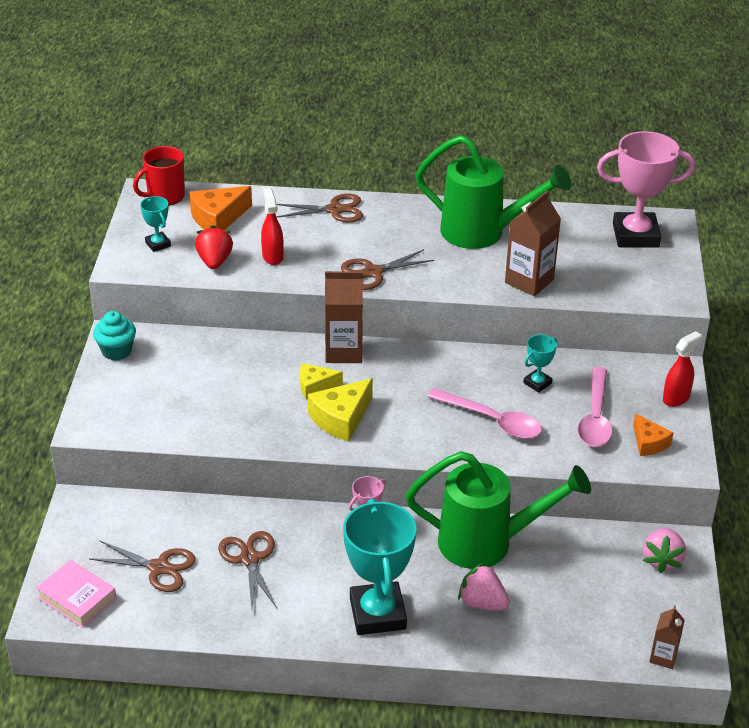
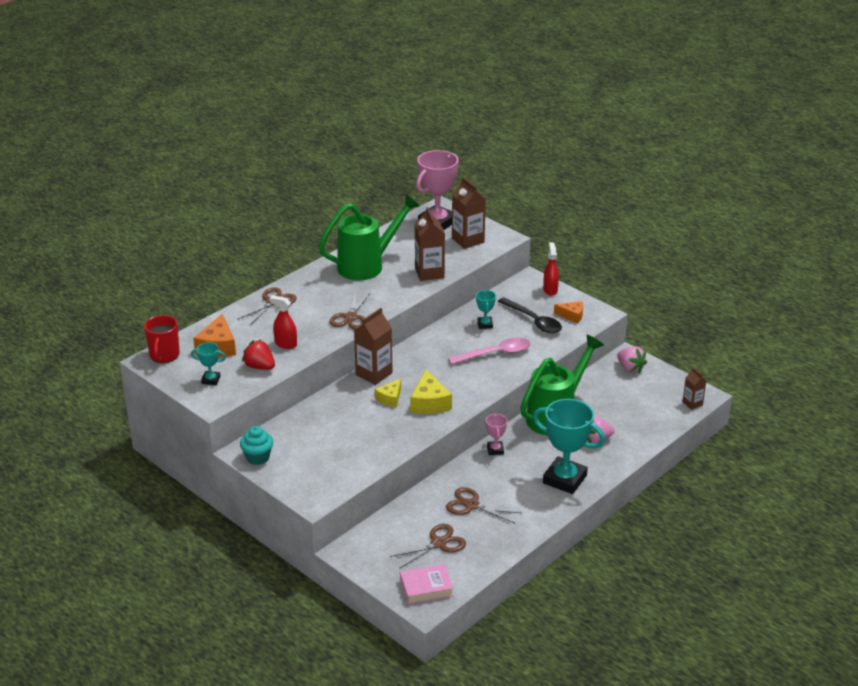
camera: 50 degrees left, 5 degrees down
pink spoon [578,367,613,447] -> black spoon [498,297,562,333]
none -> brown carton [452,177,486,249]

